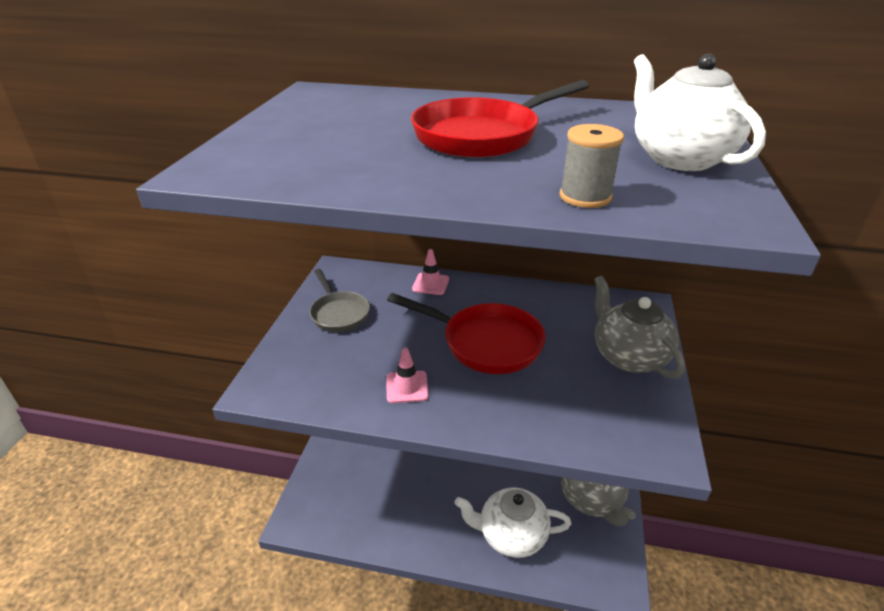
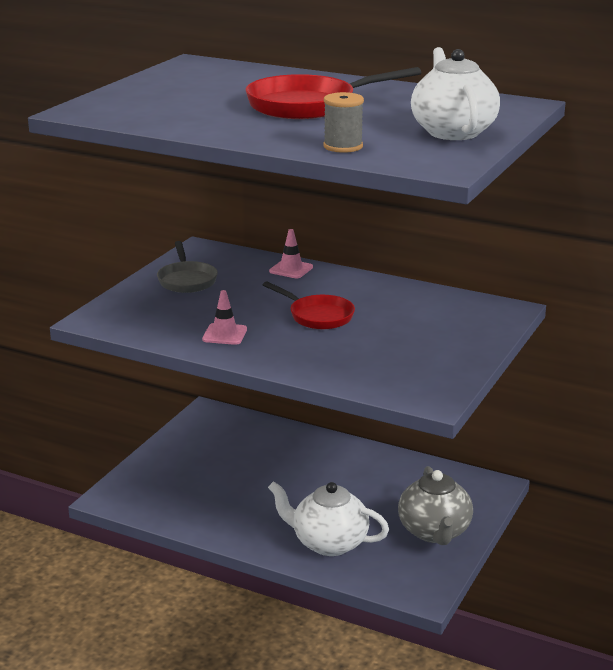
camera: 15 degrees right, 10 degrees down
red pan [387,293,546,374] -> red pan [263,281,355,329], size x0.64
grey teapot [594,276,685,379] -> none

